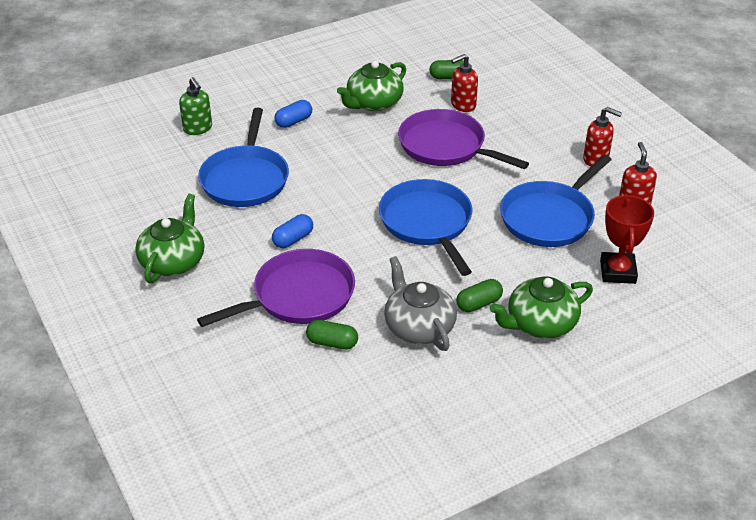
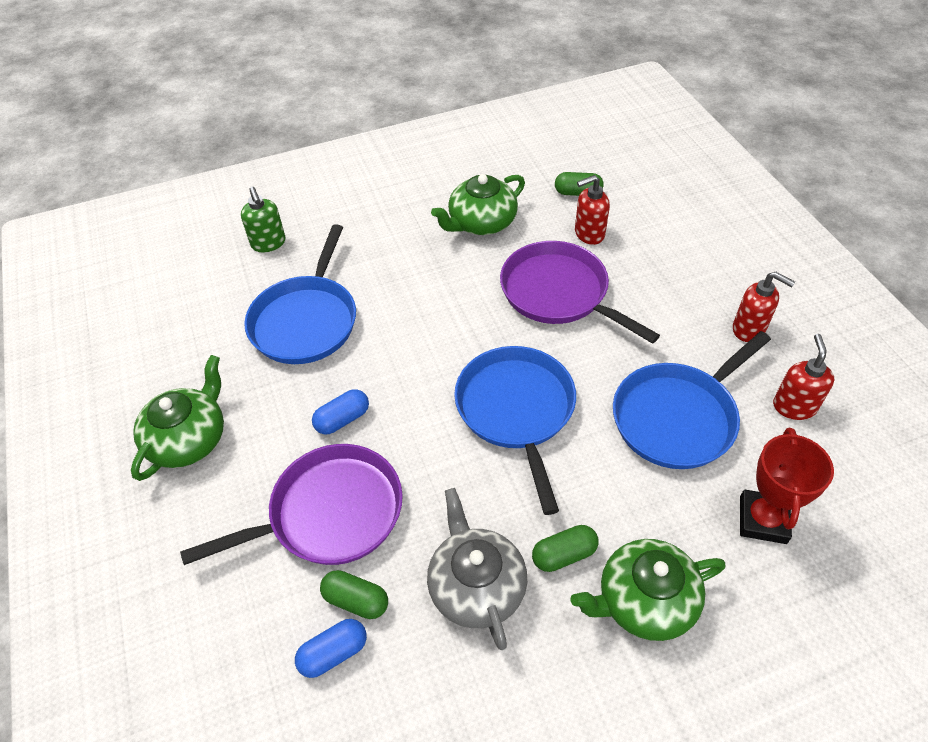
camera: 10 degrees right, 10 degrees up
blue capsule [274,100,312,128] -> blue capsule moved to [295,619,367,678]

